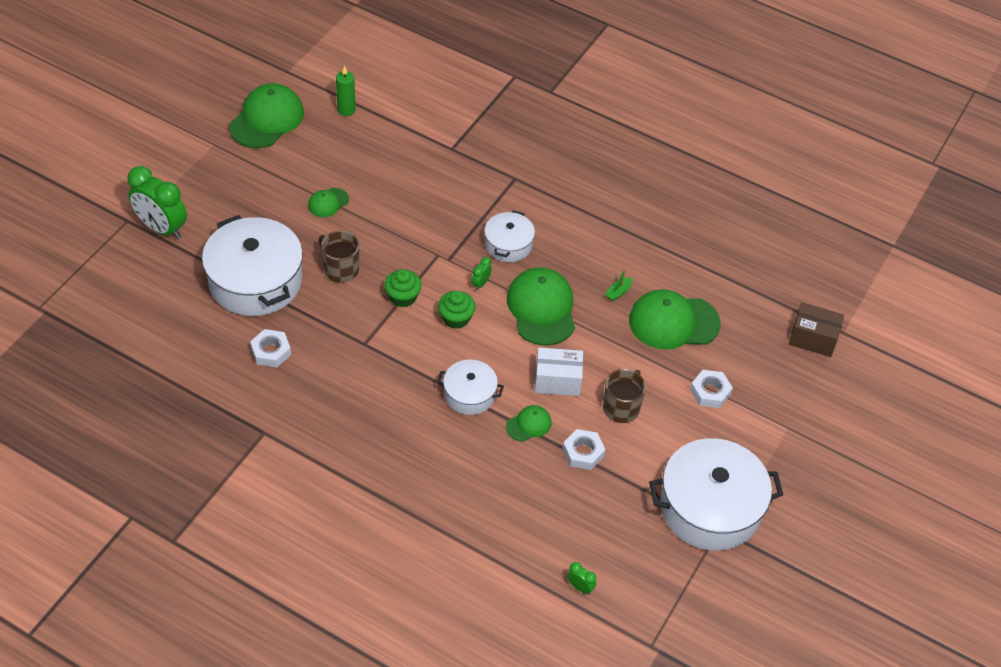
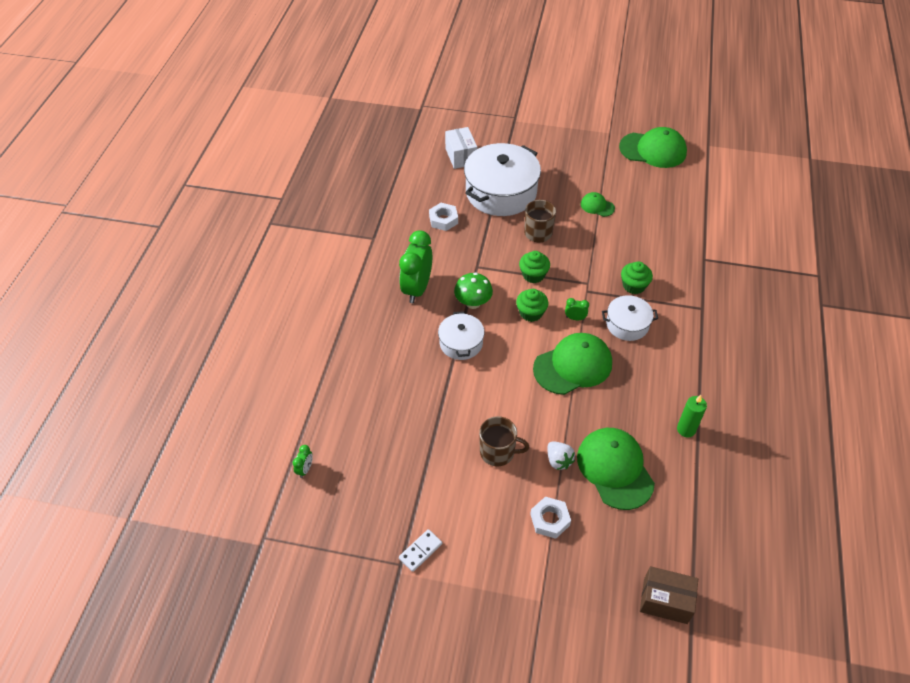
camera: 75 degrees right, 0 degrees up
green clock [127,166,187,239] -> green clock moved to [399,230,432,303]
green candle [336,66,356,116] -> green candle moved to [677,395,707,437]
green cap [506,405,552,442] -> none
white box [535,348,583,396] -> white box moved to [445,127,477,169]
white nut [562,429,605,470] -> none
green boat [605,268,632,301] -> none
white pot [649,438,783,551] -> white domino [399,529,442,572]
brown box [789,302,844,357] -> brown box turned 75 degrees counterclockwise [640,566,698,624]
none -> green mushroom [454,272,493,309]
none -> white strawberry [547,442,575,470]
none -> green cupcake [621,261,653,294]

